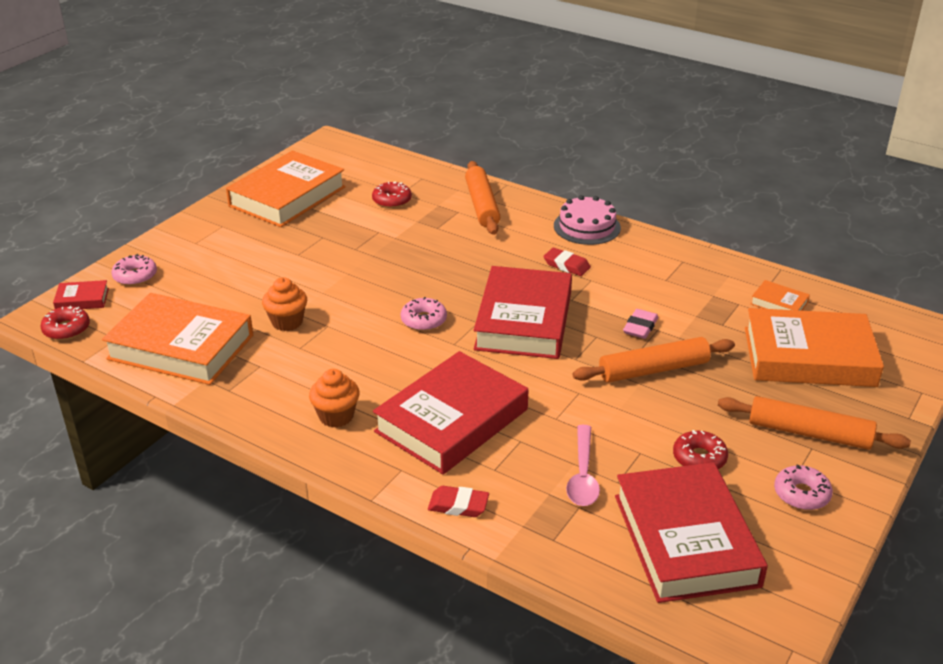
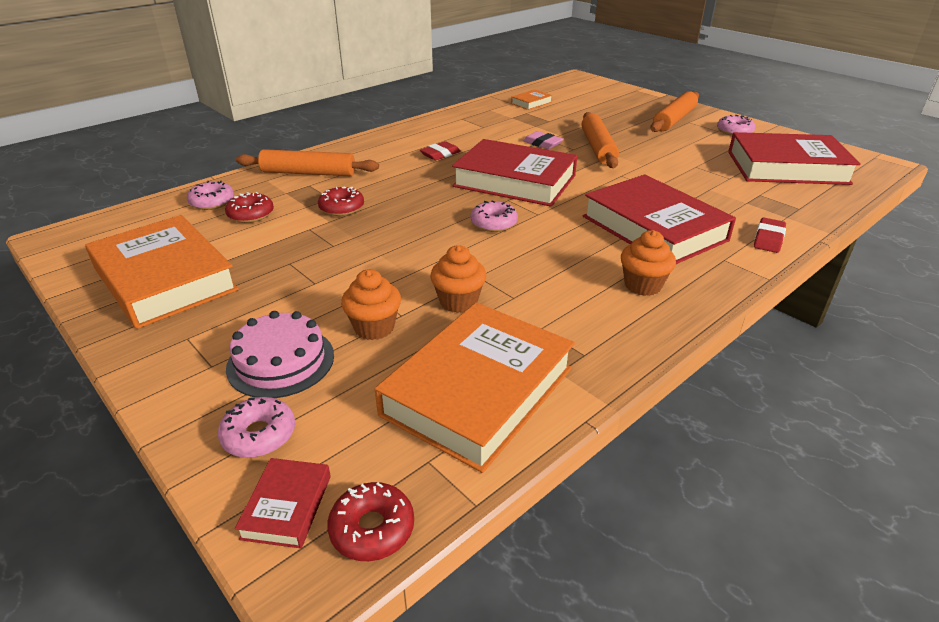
camera: 75 degrees left, 0 degrees up
pink cake [554,195,621,245] -> pink cake moved to [226,311,334,398]
pink spoon [566,425,600,506] -> none
red donut [673,430,728,469] -> red donut moved to [318,186,364,216]
orange book [745,308,884,387] -> none
none -> pink donut [187,181,234,210]
none -> orange cupcake [341,269,401,340]

